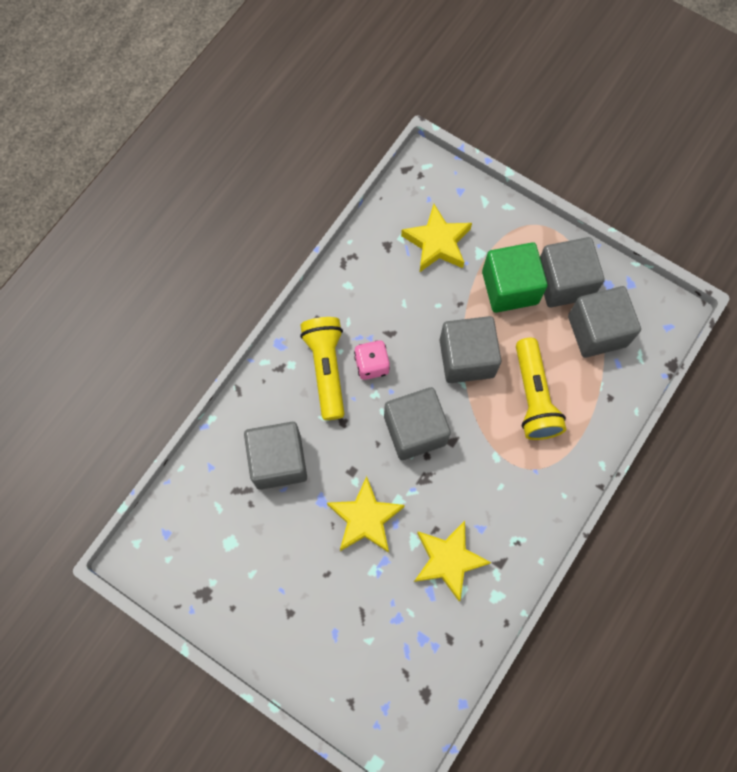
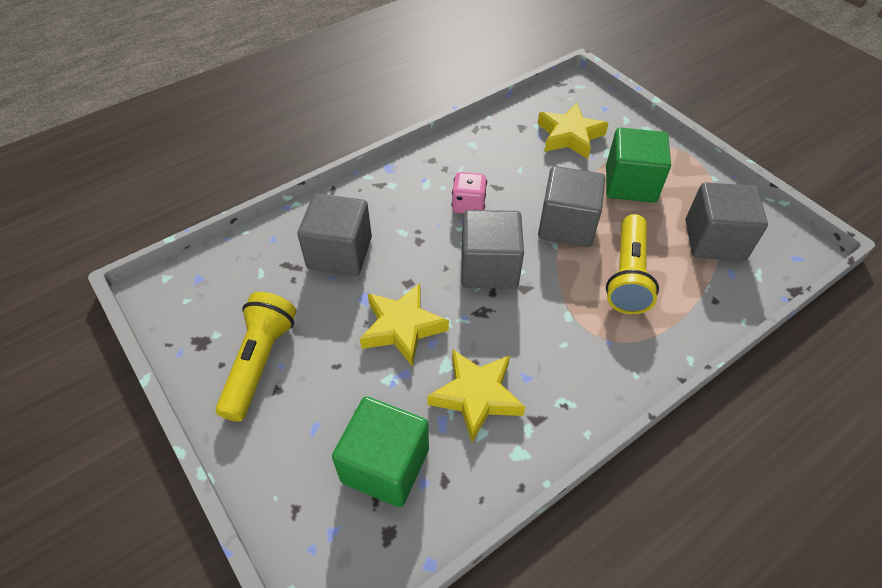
camera: 20 degrees right, 20 degrees down
yellow flashlight [300,317,345,420] -> yellow flashlight moved to [216,292,296,421]
grey cube [540,237,605,307] -> none
none -> green cube [332,396,429,507]

